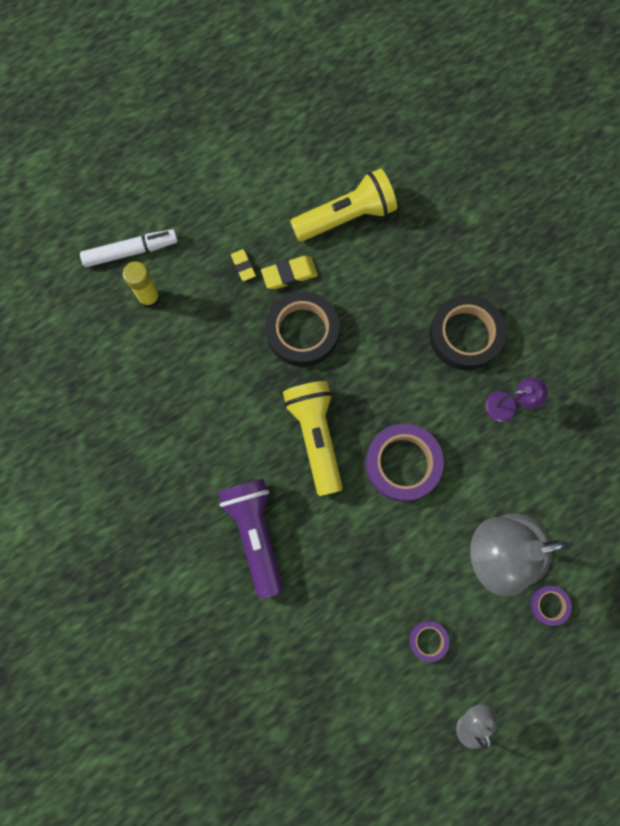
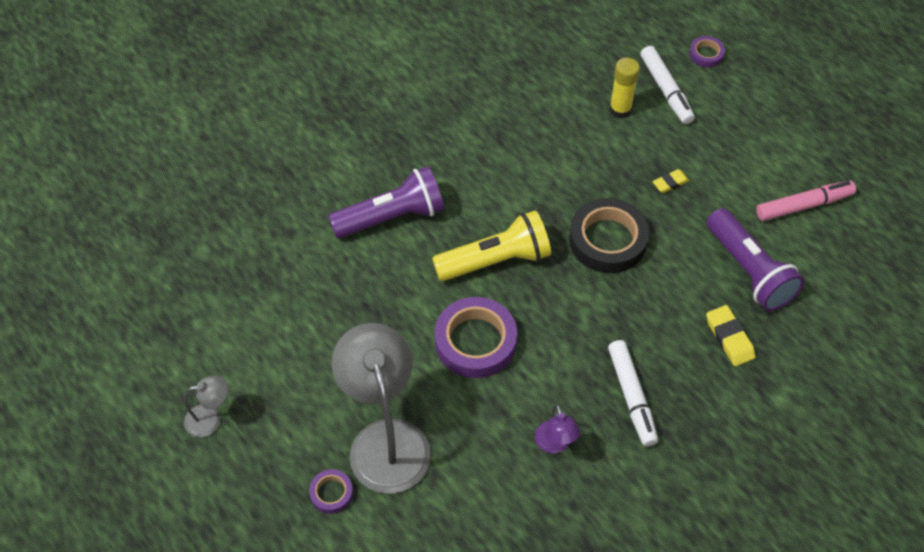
camera: 85 degrees right, 20 degrees down
yellow eraser [261,256,318,289] -> yellow eraser moved to [706,305,755,366]
yellow flashlight [290,169,397,242] -> purple flashlight [707,208,805,311]
purple tape [409,621,449,662] -> purple tape moved to [689,36,725,68]
black tape [429,295,506,370] -> white marker [608,340,658,447]
none -> pink marker [756,181,856,221]

